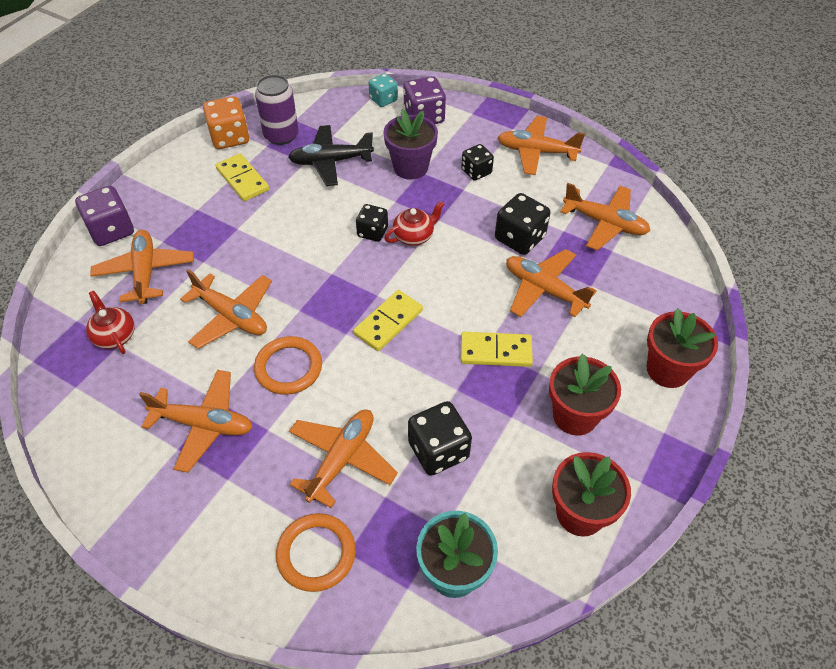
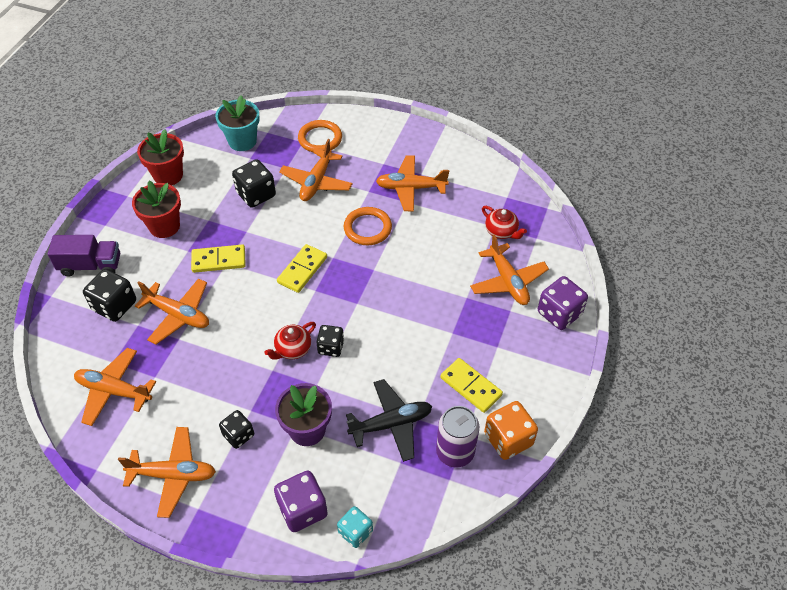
camera: 170 degrees right, 0 degrees up
orange plane [180,269,272,349] -> none
black dice [495,193,550,255] -> black dice moved to [83,269,136,322]
red flower pot [647,308,718,388] -> purple truck [48,235,120,277]

